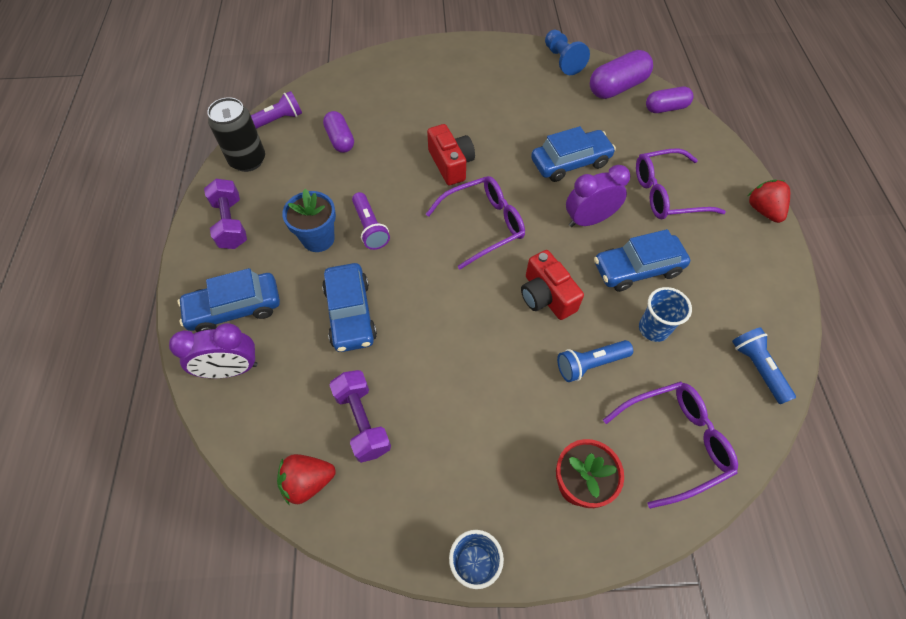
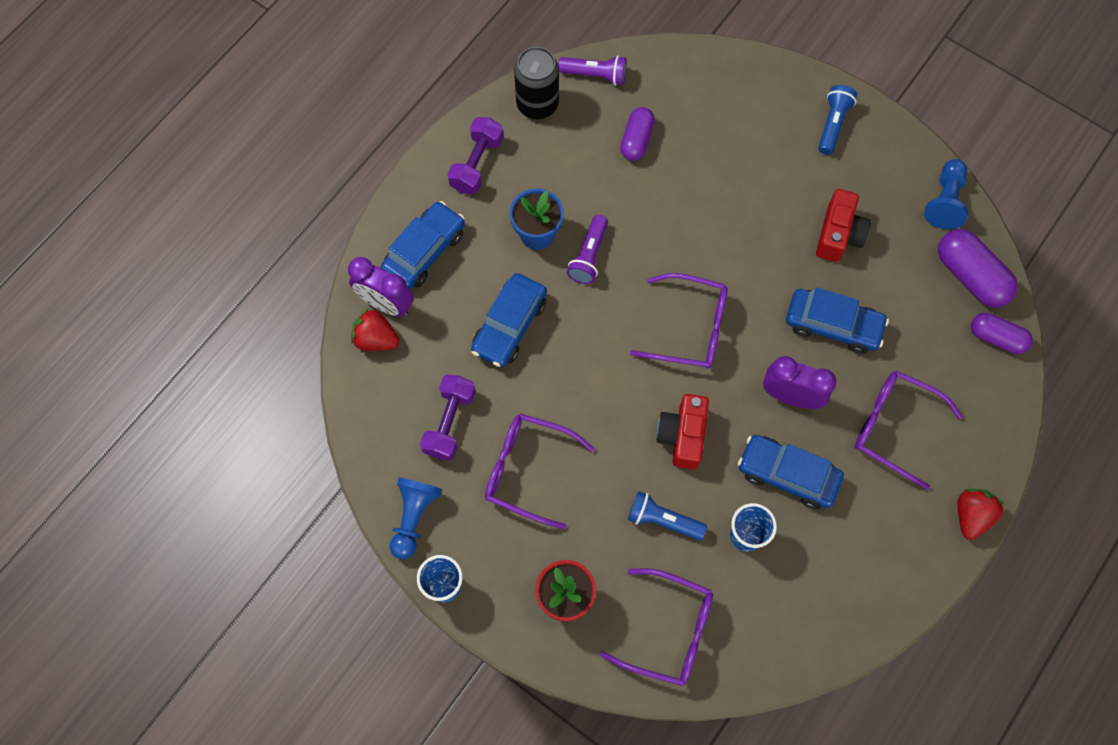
camera: 40 degrees right, 10 degrees up
blue car [178,268,280,332] -> blue car turned 105 degrees clockwise [380,201,465,289]
red strawberry [277,454,336,504] -> red strawberry moved to [351,308,400,351]
red camera [427,124,475,185] -> red camera moved to [816,189,871,262]
purple capsule [590,50,653,99] -> purple capsule turned 45 degrees clockwise [938,229,1018,308]
blue flashlight [732,327,796,404] -> blue flashlight moved to [818,85,857,155]
none -> blue pawn [390,478,442,559]
none -> purple glasses [485,414,595,529]

